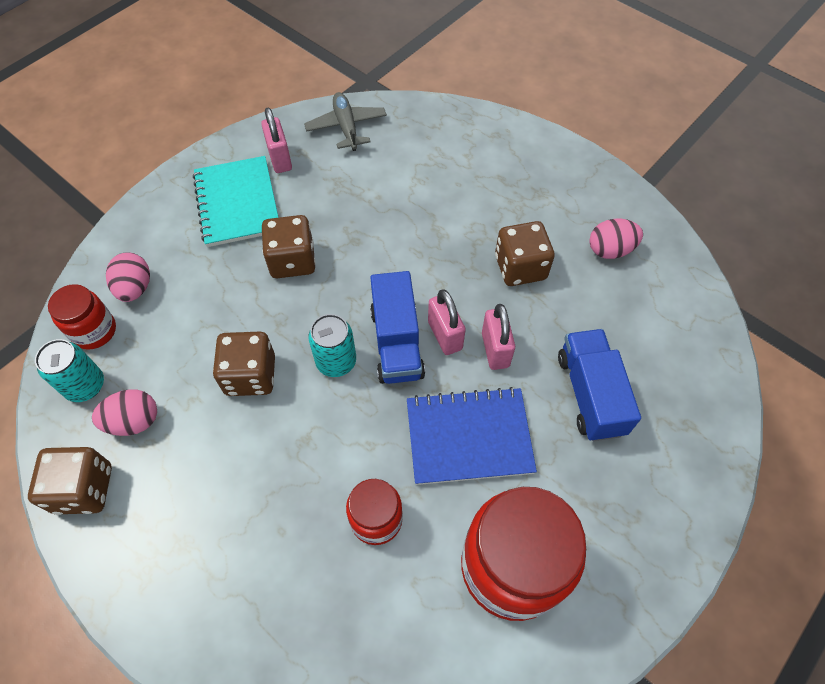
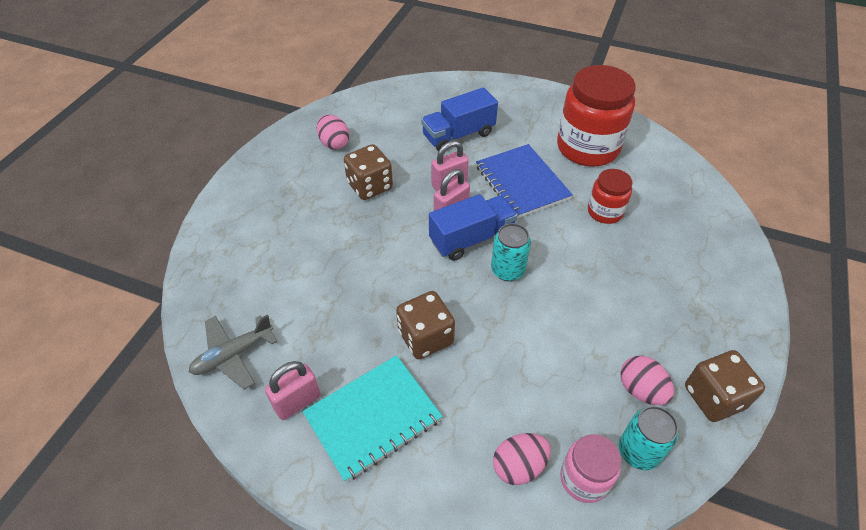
camera: 110 degrees left, 10 degrees down
red jar [48,284,116,350] -> pink jar [560,434,621,503]
brown dice [213,332,275,396] -> none

